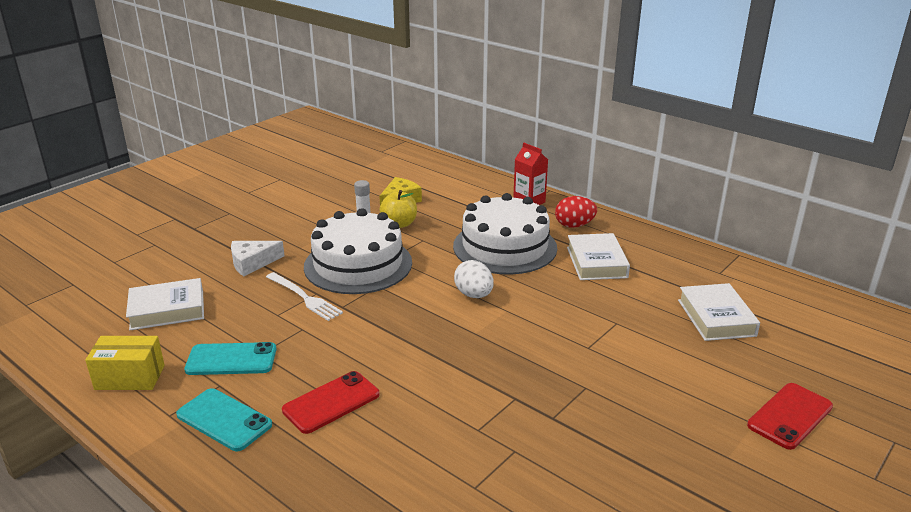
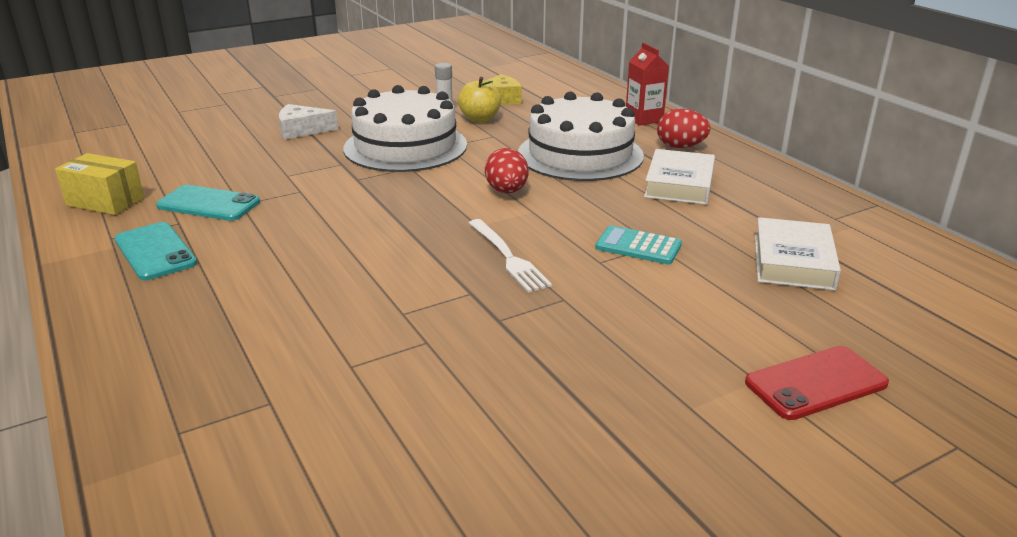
camera: 20 degrees right, 0 degrees up
white book [126,278,204,330] -> none
white fork [266,272,343,321] -> white fork moved to [469,219,552,293]
red phone [282,371,379,434] -> none
white egg [454,260,494,298] -> red egg [485,148,529,193]
none -> turquoise calculator [595,225,682,264]

